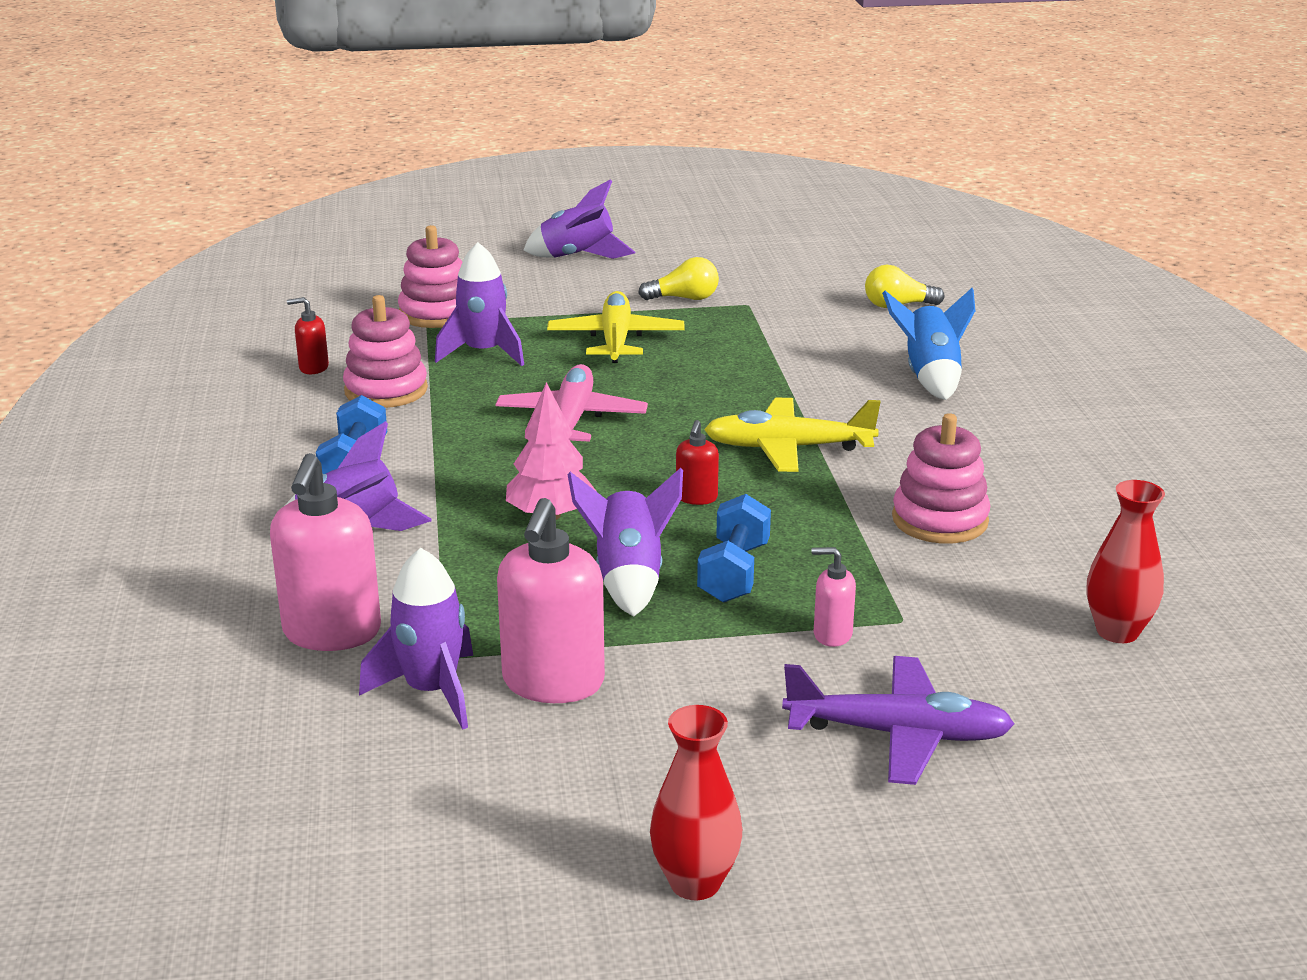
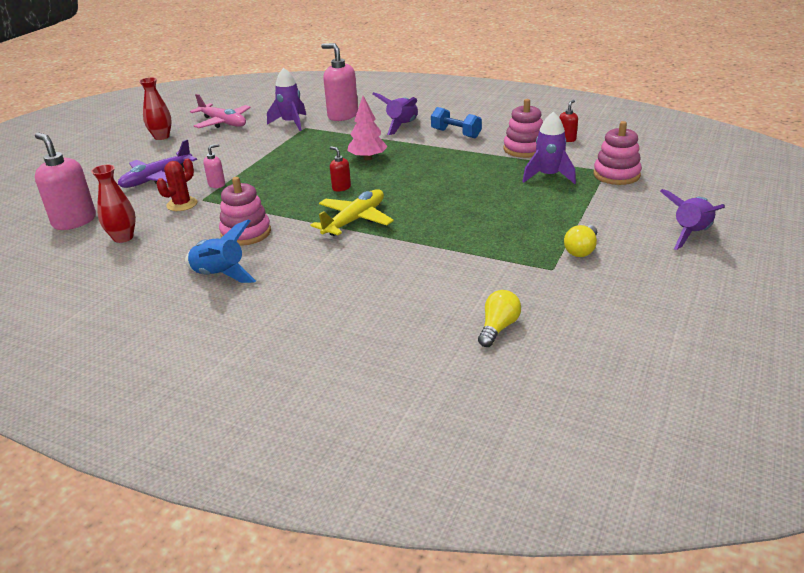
camera: 125 degrees right, 5 degrees up
pink plane [496,364,648,442] -> pink plane moved to [190,94,251,128]
pink soap dispenser [497,498,605,703] -> pink soap dispenser moved to [35,132,96,230]
yellow plane [547,291,685,363] -> none
purple rocket [567,468,683,617] -> none
blue dumbbell [697,494,771,603] -> none
blue rocket [882,288,975,400] -> blue rocket moved to [185,219,256,283]
none -> red cactus [156,158,198,211]

